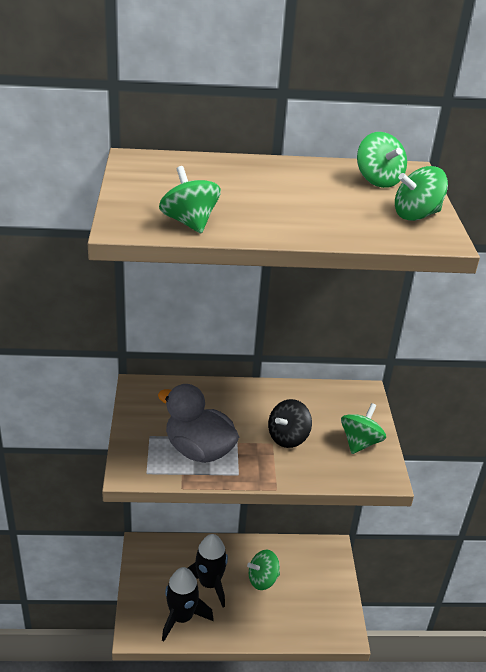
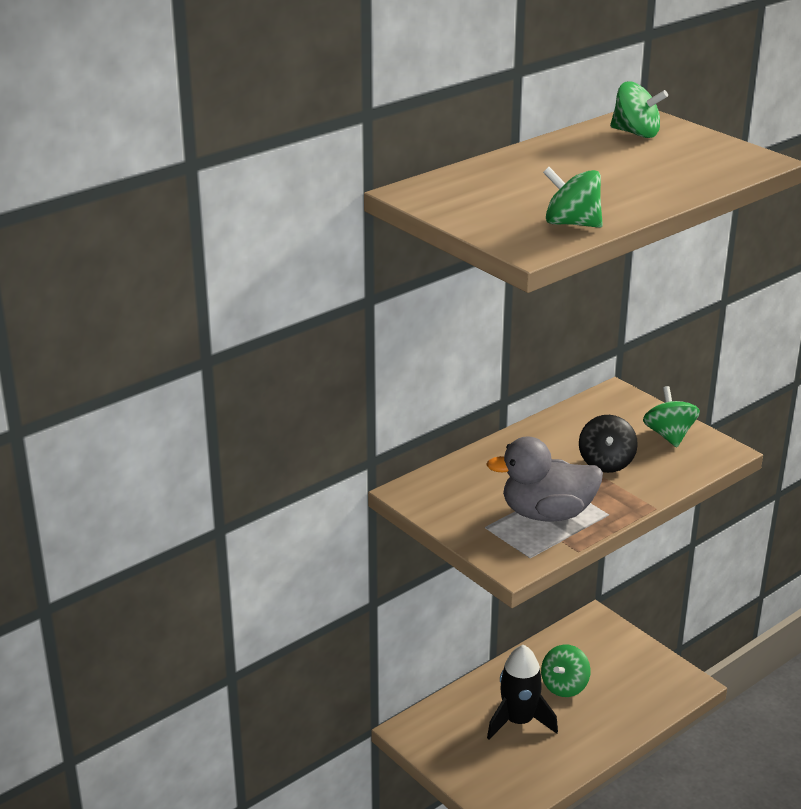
camera: 35 degrees left, 5 degrees down
black rocket [162,567,214,641] -> none
green spinning top [395,166,448,221] -> none

